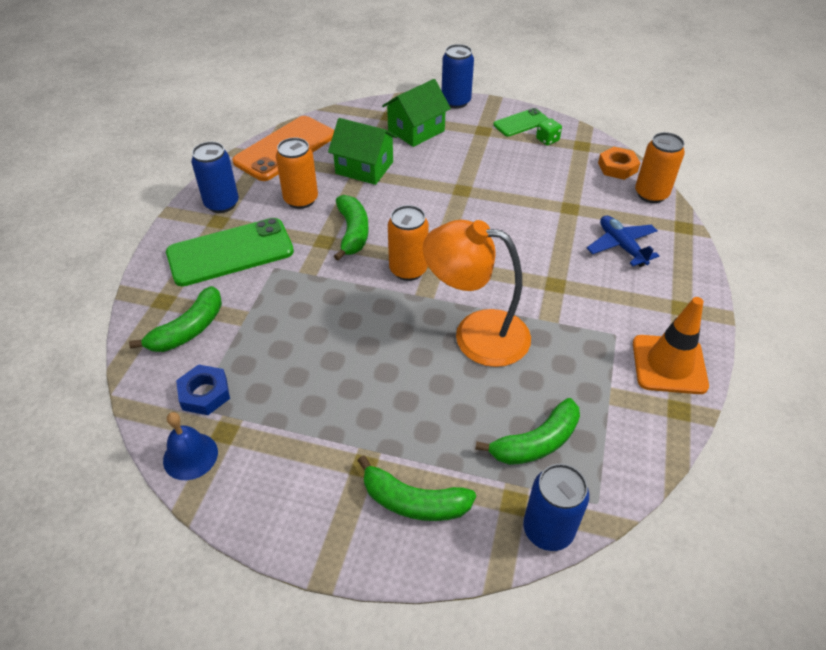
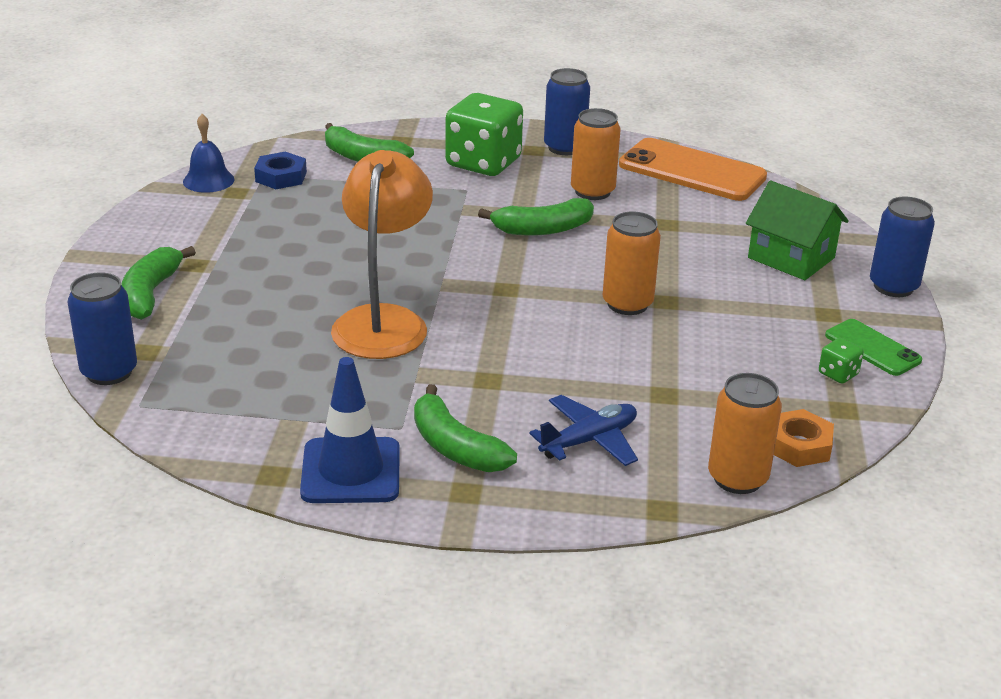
camera: 80 degrees right, 15 degrees down
green phone [166,218,294,287] -> green dice [445,93,523,176]
green house [328,118,397,185] -> none
orange can [388,205,429,281] -> orange can moved to [603,212,661,315]
green banana [475,398,580,465] -> green banana moved to [414,384,517,472]
orange traffic cone [633,297,709,394] -> blue traffic cone [300,357,400,503]

